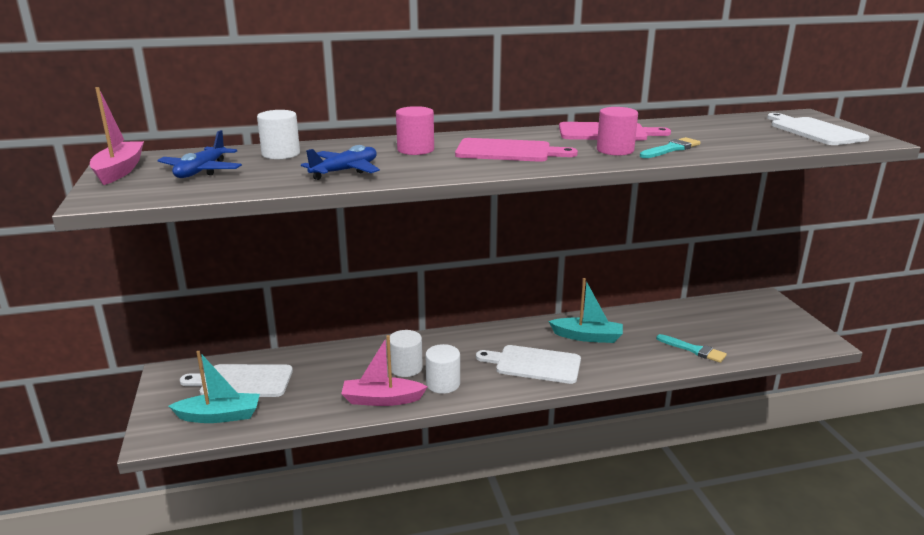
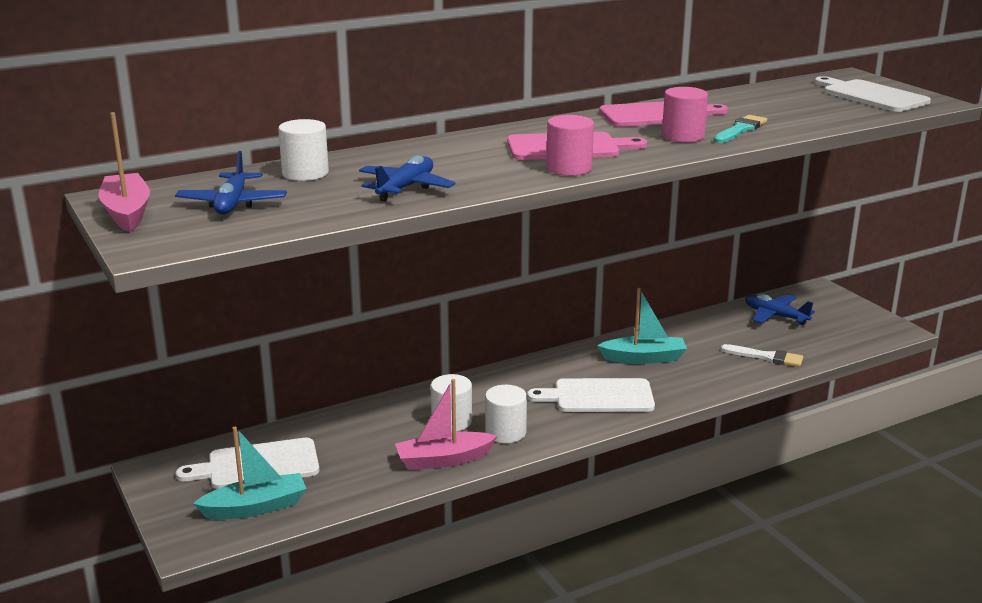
camera: 15 degrees left, 0 degrees up
pink cylinder [396,106,434,155] -> pink cylinder moved to [546,115,594,176]
turquoise brush [656,334,727,363] -> white brush [721,344,803,367]
none -> blue plane [745,294,815,325]

